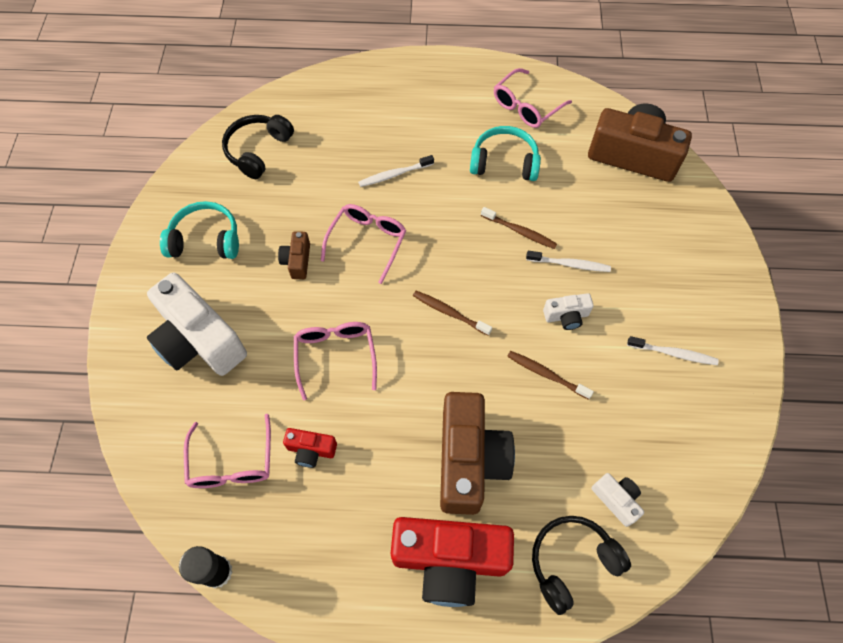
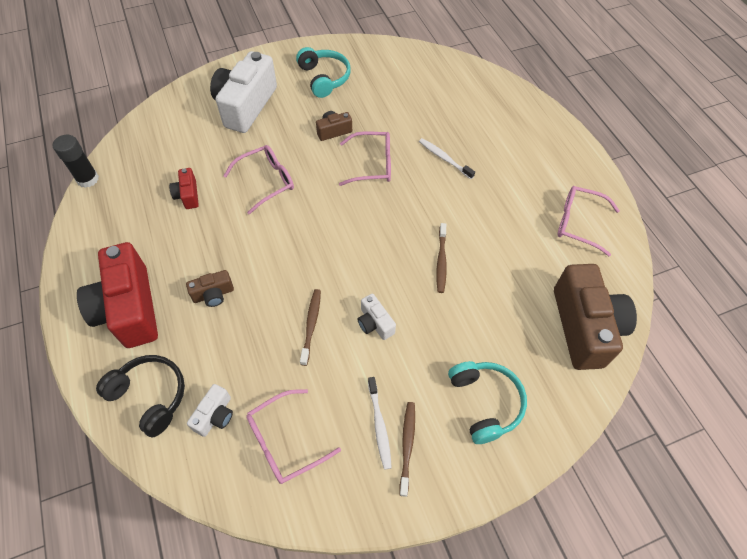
camera: 65 degrees right, 5 degrees down
pink glasses [184,414,271,488] -> pink glasses moved to [246,389,341,484]
black headphones [222,115,294,179] -> none
brown toothbrush [413,291,492,336] -> brown toothbrush moved to [399,402,415,497]
brown camera [440,392,515,515] -> brown camera [186,270,234,307], size x0.46
turquoise headphones [470,126,541,181] -> turquoise headphones moved to [448,361,527,444]
white toothbrush [526,251,611,272] -> none

